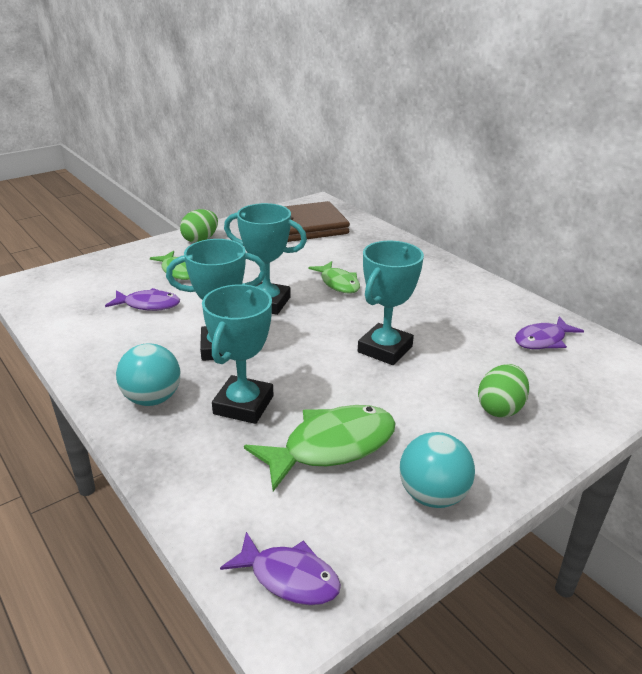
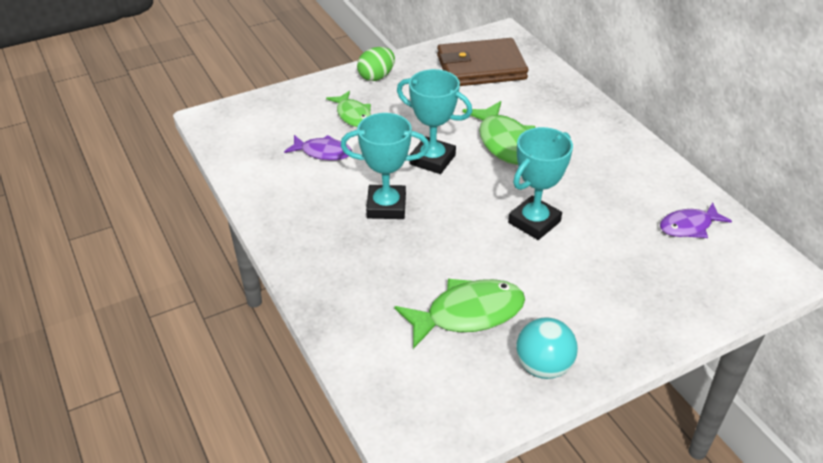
camera: 10 degrees right, 10 degrees up
turquoise ball [116,343,180,406] -> none
turquoise trophy [202,284,273,424] -> none
purple fish [220,532,341,605] -> none
green fish [308,261,360,293] -> green fish [462,101,535,165], size x1.59
green egg [478,364,529,418] -> none

